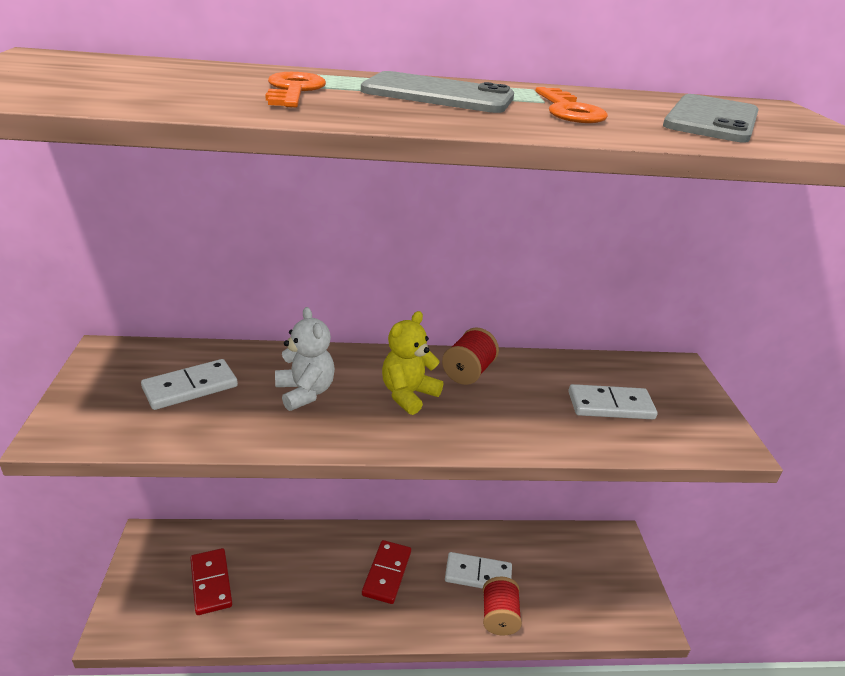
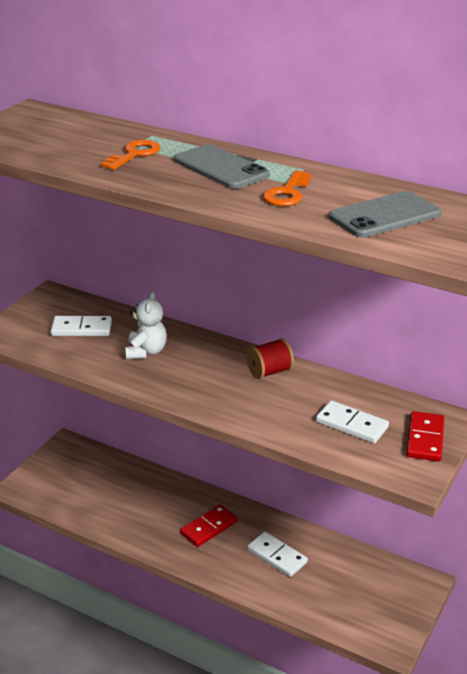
camera: 35 degrees right, 0 degrees up
red domino [190,548,232,615] -> red domino moved to [406,411,444,462]
yellow teddy bear [382,311,443,415] -> none
red spool [483,577,522,636] -> none

